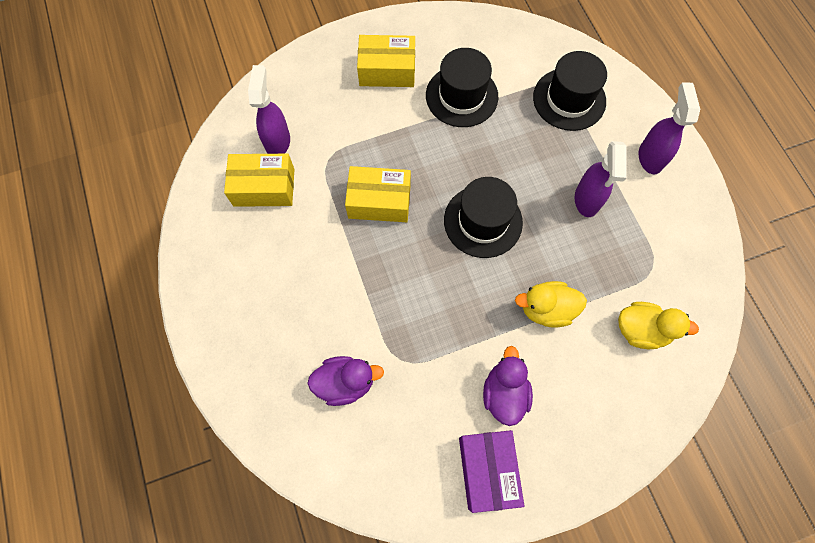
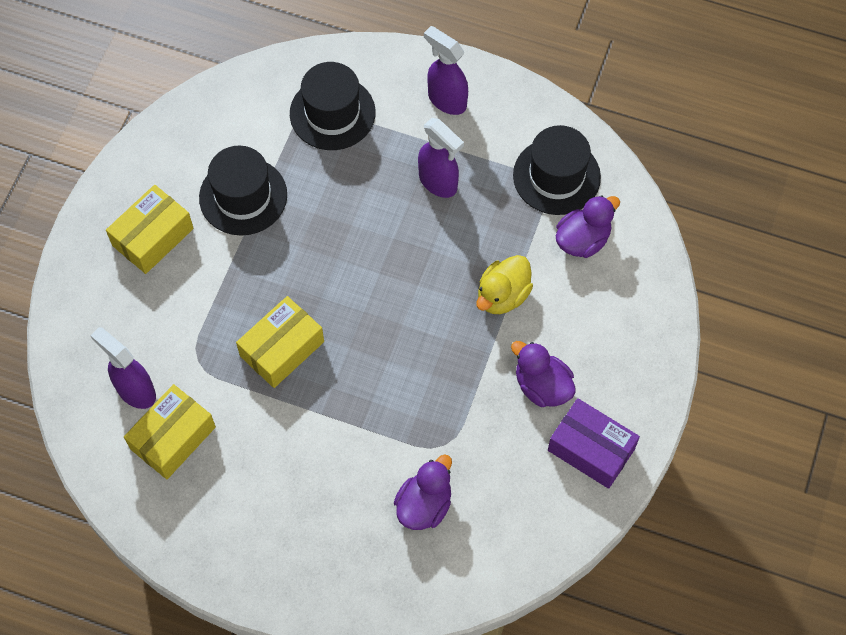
camera: 50 degrees left, 5 degrees down
black hat [444,177,523,258] -> black hat moved to [513,125,601,215]
yellow duck [618,302,699,349] -> purple duck [556,195,620,258]

